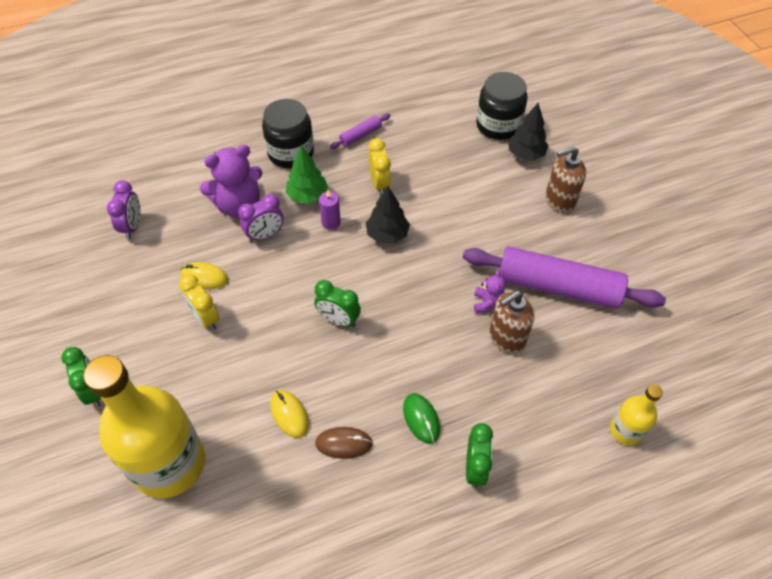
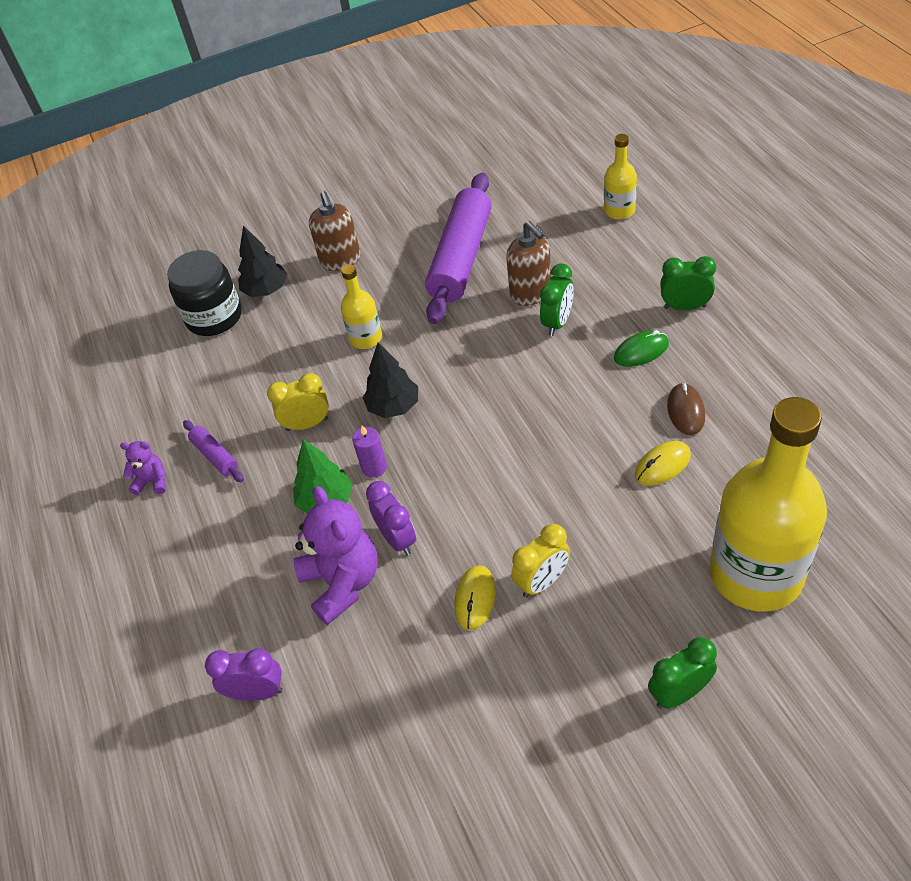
camera: 85 degrees left, 5 degrees down
purple clock [107,180,141,239] -> purple clock moved to [205,648,283,701]
black jar [262,99,314,168] -> none
green clock [314,280,361,327] -> green clock moved to [540,263,574,336]
purple teddy bear [474,270,506,313] -> purple teddy bear moved to [120,441,165,495]
none -> yellow bottle [341,264,382,349]

